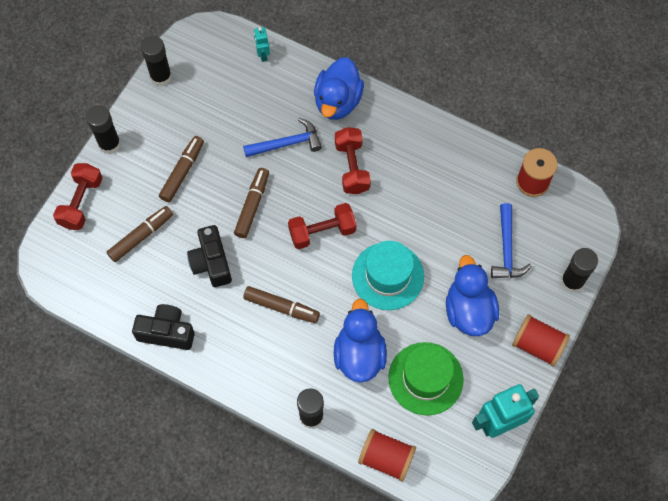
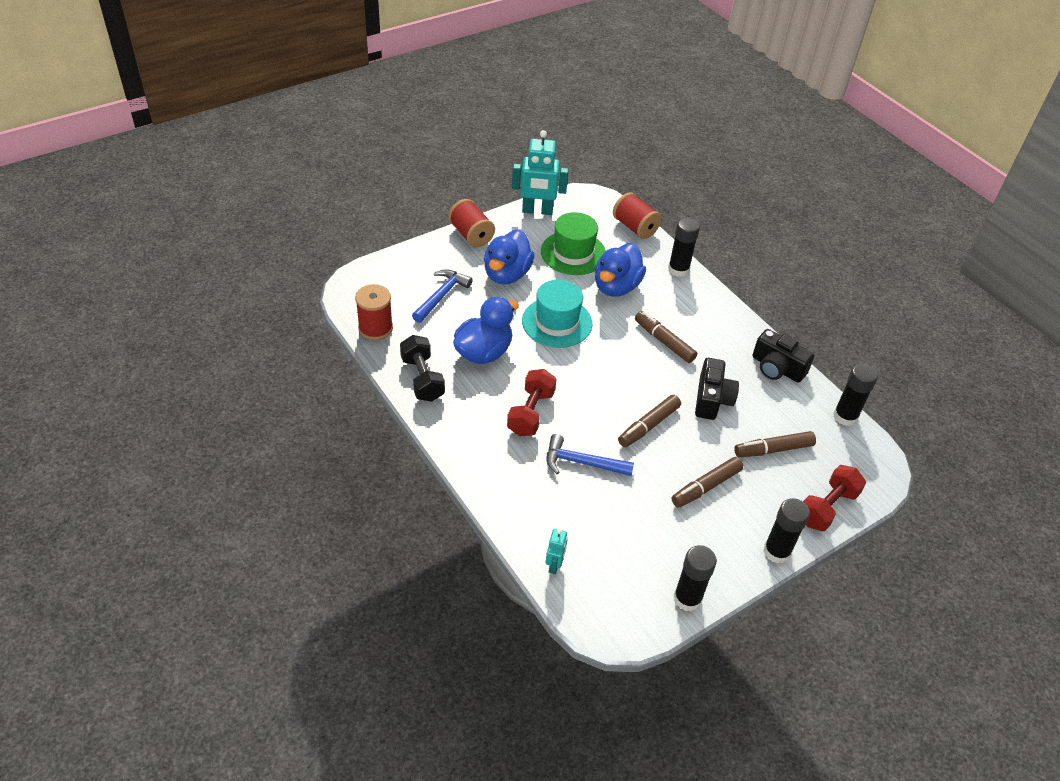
camera: 155 degrees left, 20 degrees down
red dumbbell [288,203,356,249] -> none
blue duck [314,57,364,120] -> blue duck moved to [453,297,519,364]
black glue stick [561,248,598,293] -> black glue stick moved to [833,364,878,426]
none -> black dumbbell [400,335,445,402]

